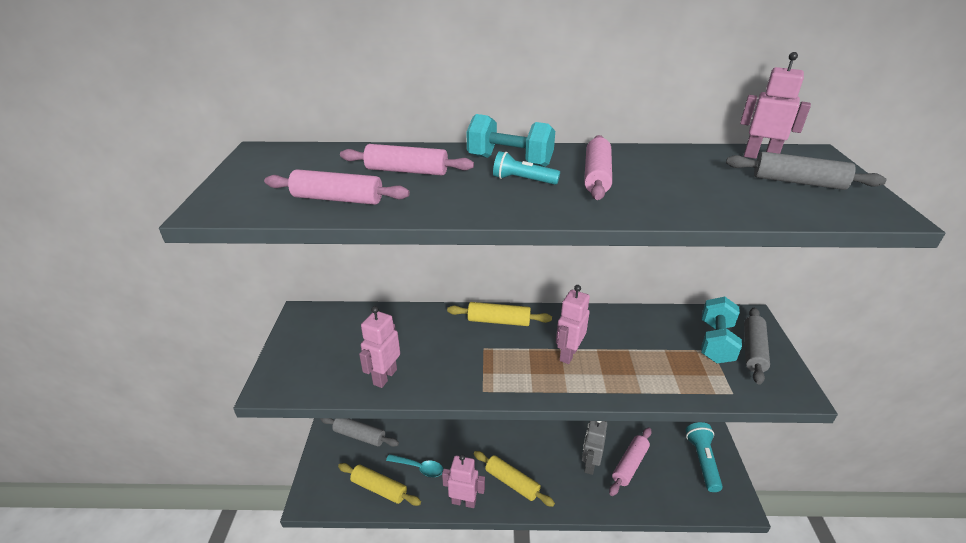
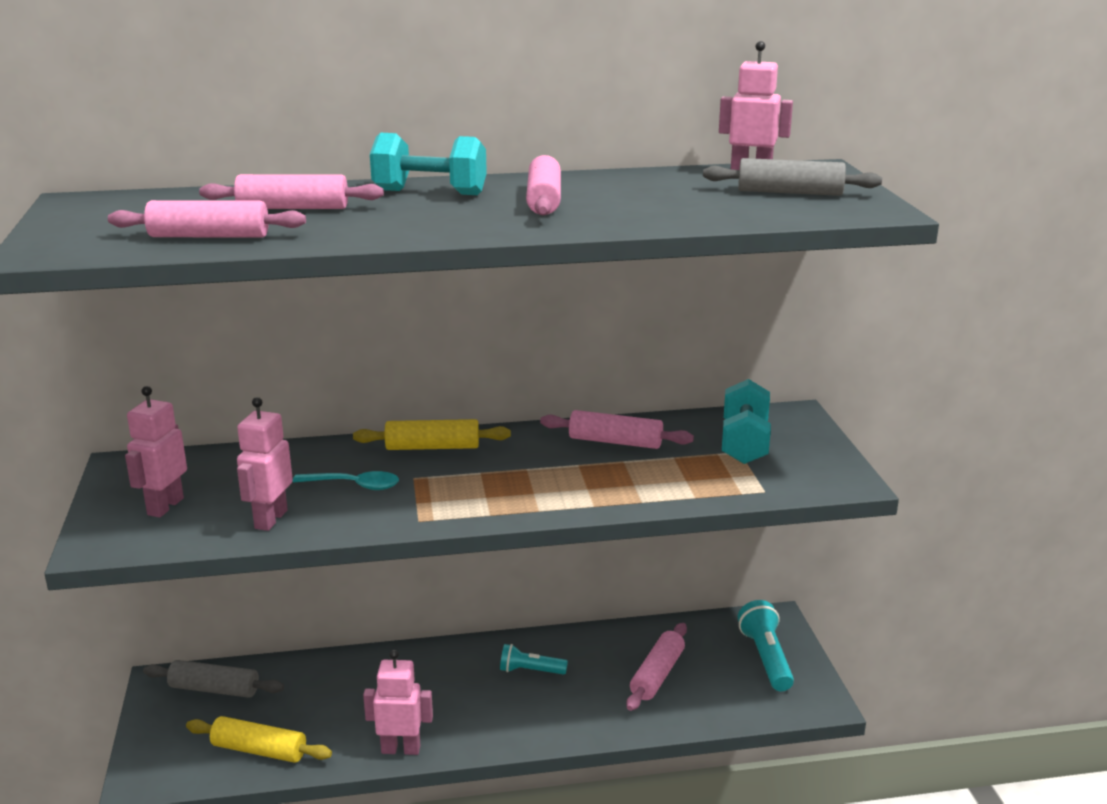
camera: 10 degrees left, 10 degrees down
turquoise spoon [386,454,443,477] -> turquoise spoon moved to [292,471,399,490]
yellow rolling pin [474,451,555,507] -> none
turquoise flashlight [493,151,560,185] -> turquoise flashlight moved to [500,644,568,675]
pink robot [556,285,590,364] -> pink robot moved to [125,386,187,518]
grey robot [582,421,607,475] -> none
grey rolling pin [744,308,770,385] -> none
none -> pink rolling pin [540,410,694,449]

